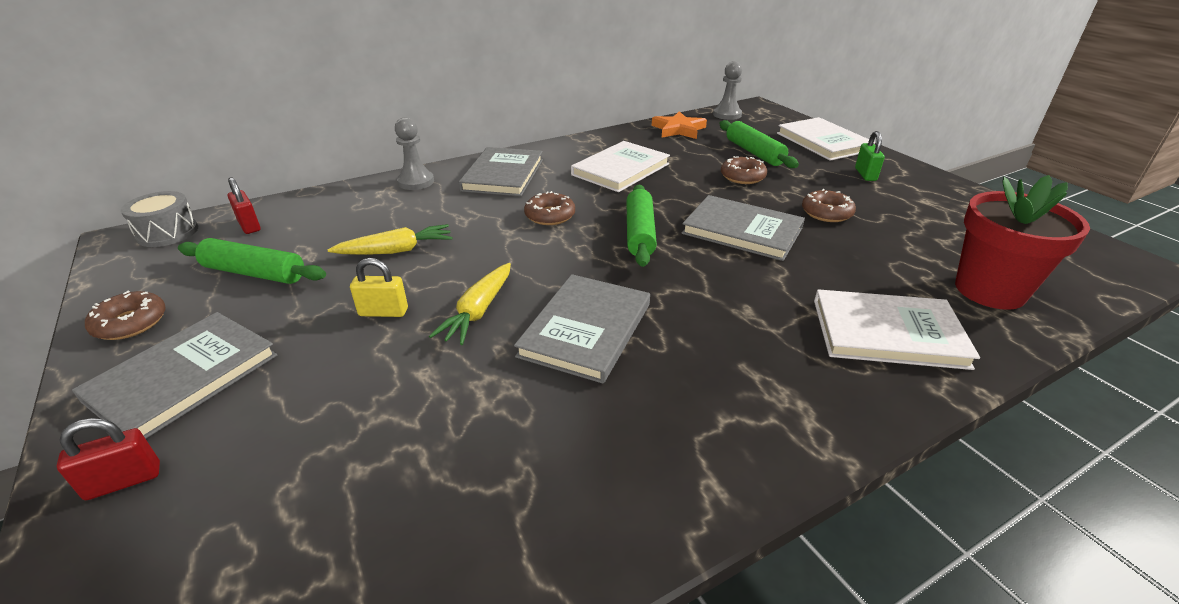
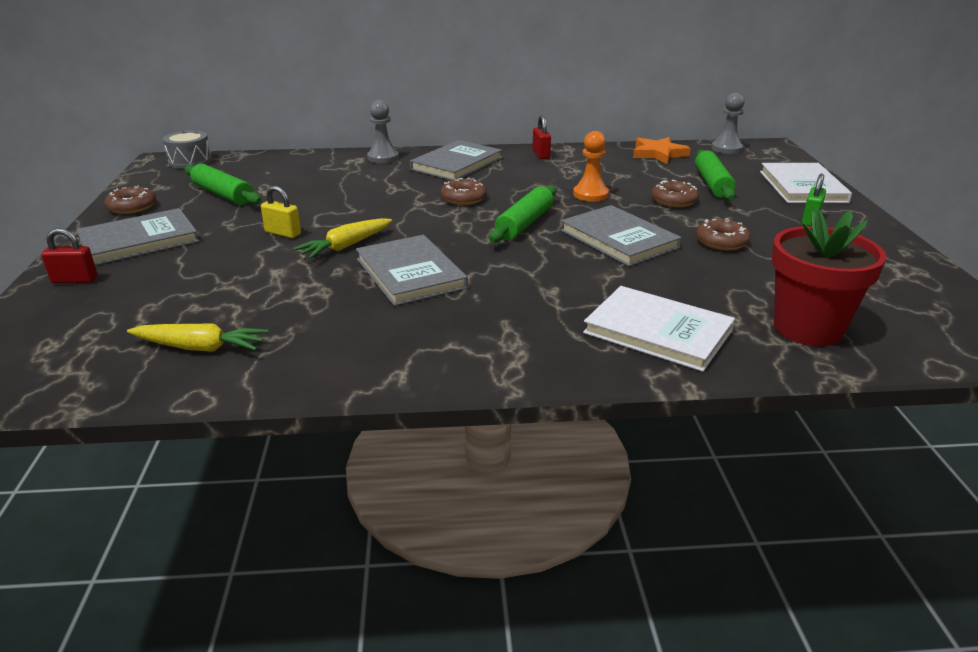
camera: 25 degrees right, 5 degrees down
red padlock [228,177,260,234] -> red padlock moved to [532,115,551,159]
yellow carrot [328,224,453,255] -> yellow carrot moved to [127,323,268,352]
grey book [514,274,650,384] -> grey book turned 75 degrees counterclockwise [356,235,468,306]
white book [571,141,670,192] -> none
none -> orange pawn [573,131,609,202]

